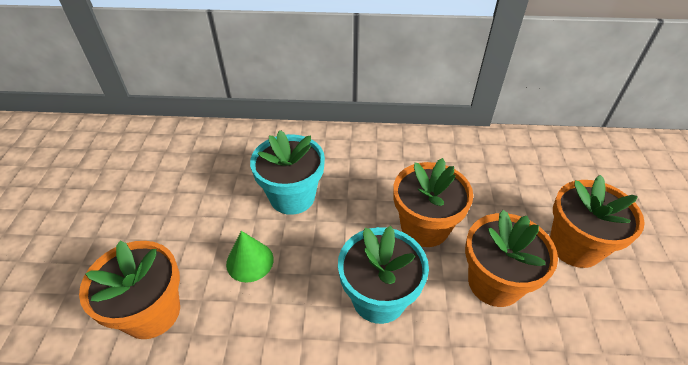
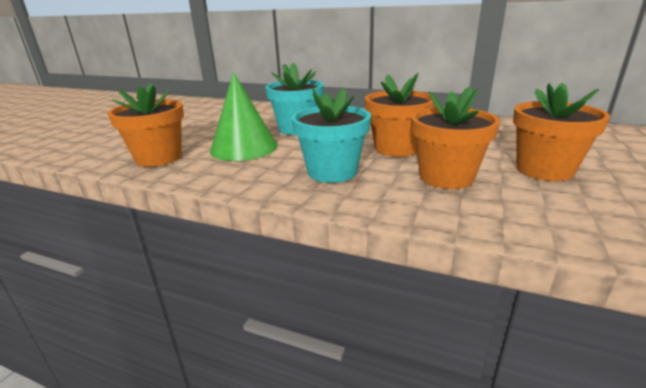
camera: 20 degrees right, 20 degrees down
green cone [226,231,274,282] -> green cone [210,72,277,161], size x1.74

